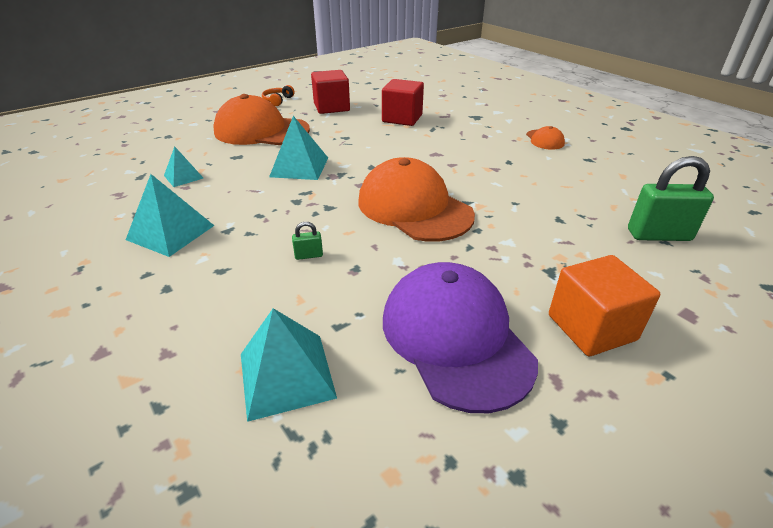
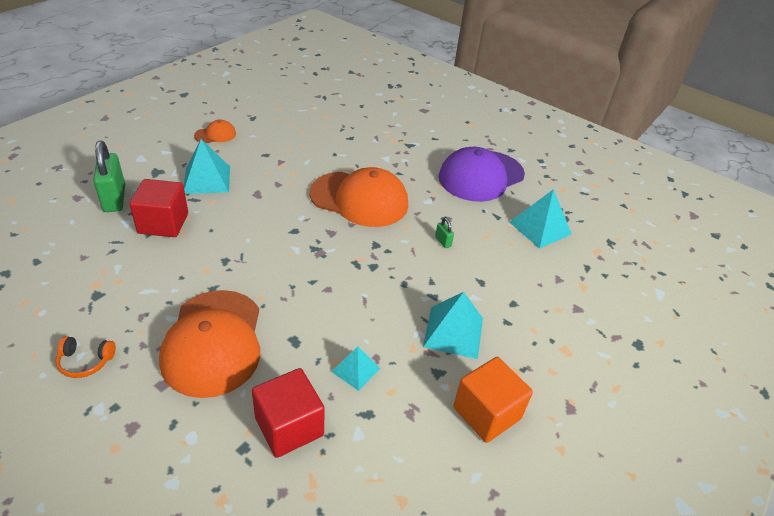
camera: 110 degrees left, 5 degrees up
turquoise pyramid [269,116,328,180] -> turquoise pyramid moved to [184,139,230,194]
red cube [311,70,350,114] -> red cube moved to [252,368,325,458]
orange cap [359,157,475,242] -> orange cap turned 105 degrees counterclockwise [310,167,408,227]
orange cube [549,255,660,356] -> orange cube moved to [453,357,533,443]
green padlock [628,156,714,241] -> green padlock moved to [93,141,125,212]

